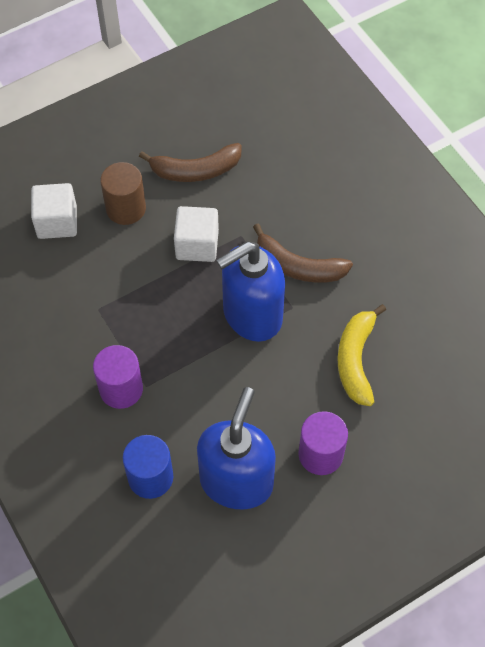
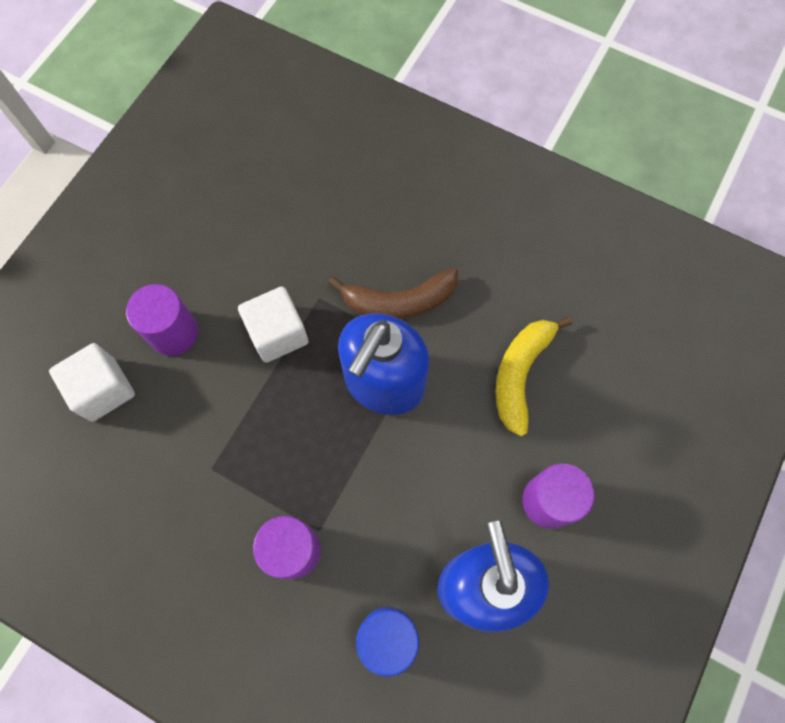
camera: 30 degrees left, 10 degrees up
brown cylinder [100,162,146,225] -> purple cylinder [126,284,198,356]
brown banana [139,143,242,182] -> none
yellow banana [338,304,386,406] -> yellow banana turned 45 degrees clockwise [495,317,572,436]

